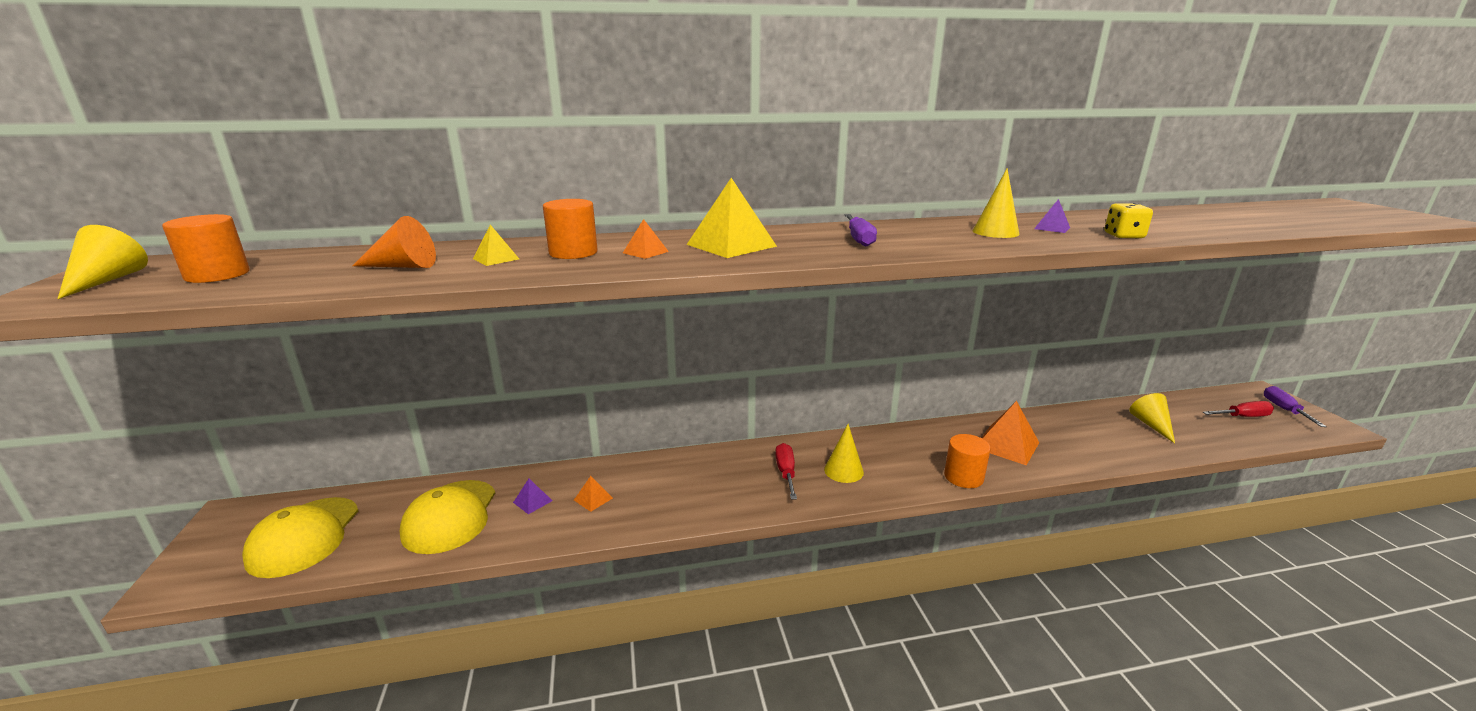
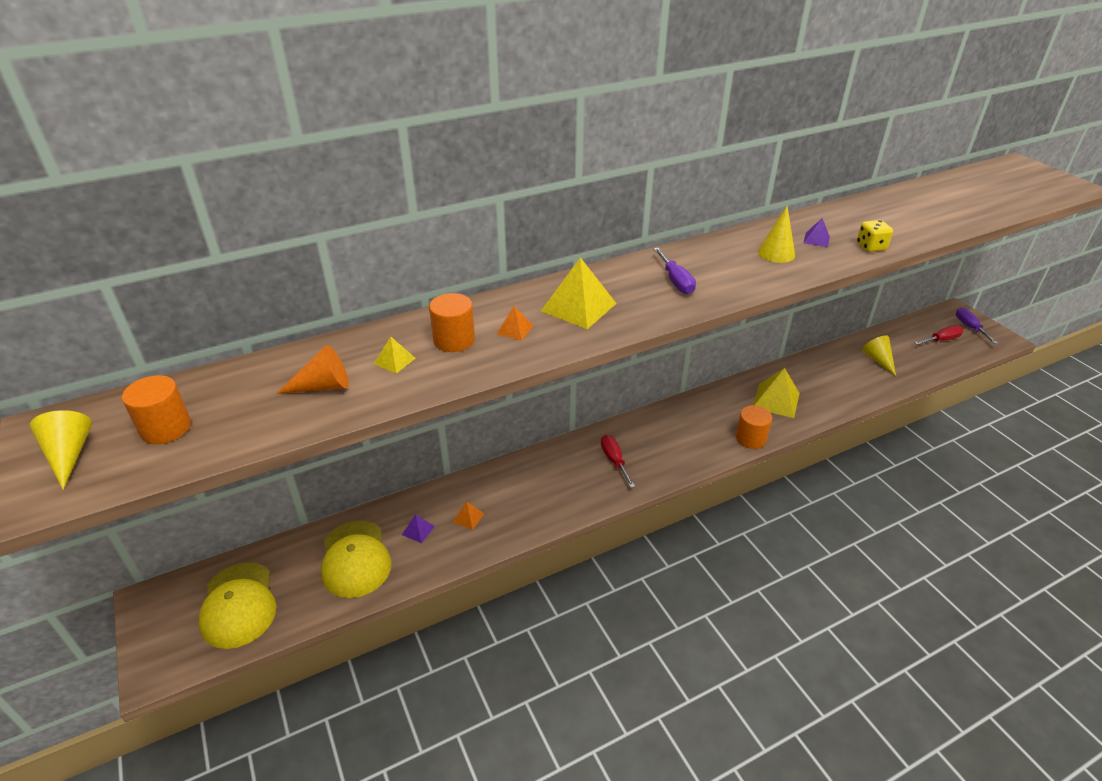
camera: 15 degrees left, 15 degrees up
yellow cone [824,424,864,483] -> none
orange pyramid [982,401,1039,465] -> yellow pyramid [753,368,800,418]

